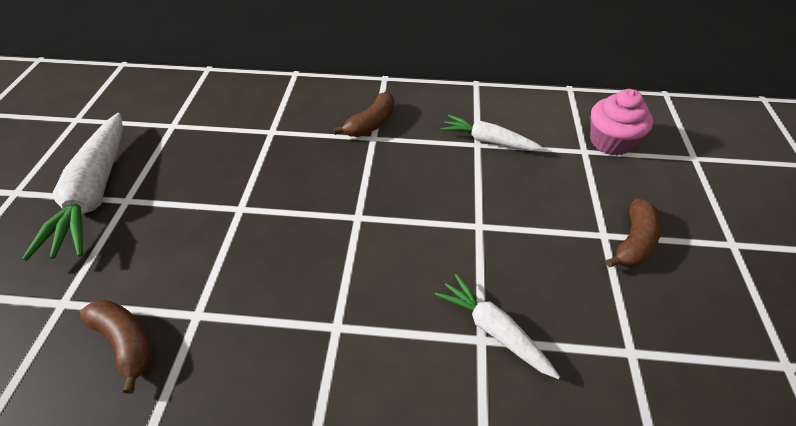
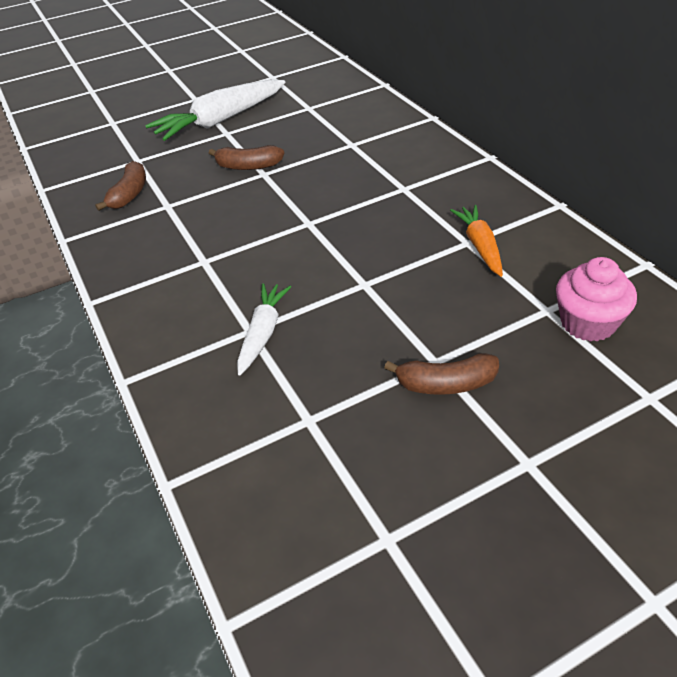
camera: 60 degrees right, 5 degrees down
brown banana [334,92,395,137] -> brown banana moved to [209,145,284,170]
white carrot [441,115,543,151] -> orange carrot [450,205,503,277]

